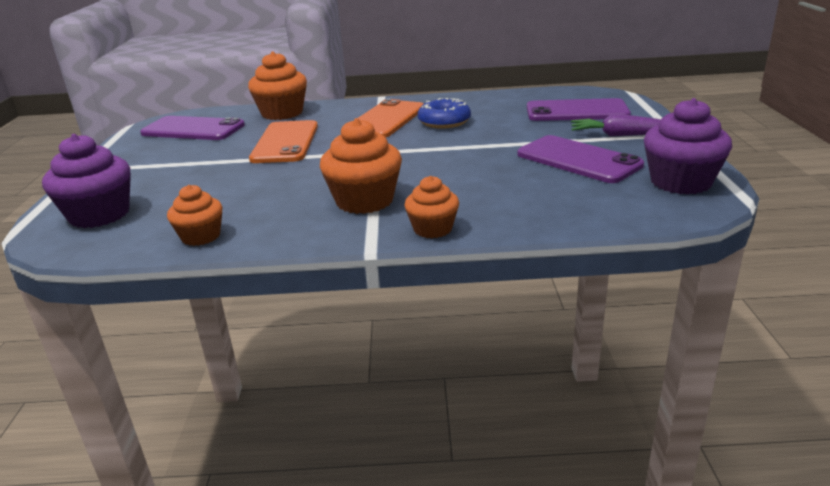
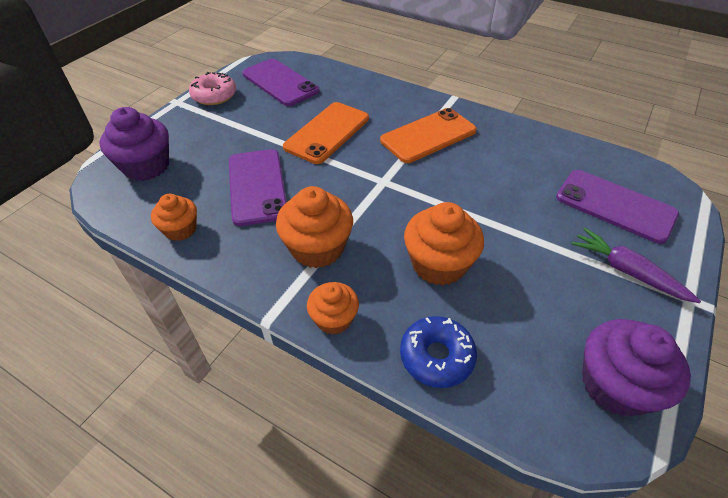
camera: 30 degrees right, 20 degrees up
orange cupcake [248,51,307,120] -> orange cupcake moved to [404,202,484,285]
blue donut [418,98,471,129] -> blue donut moved to [400,316,477,388]
purple phone [518,135,644,183] -> purple phone moved to [229,149,287,226]
none -> pink donut [189,72,236,105]

